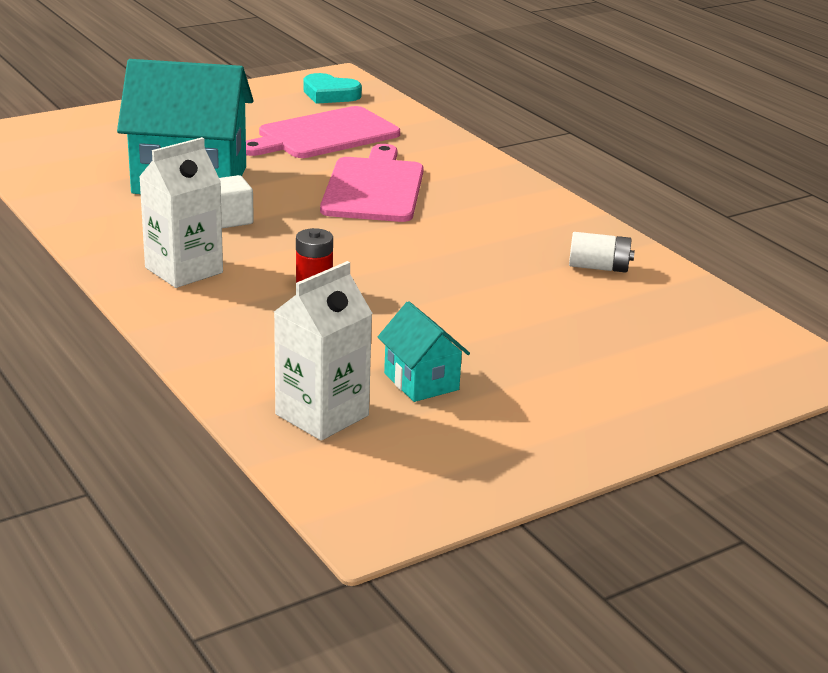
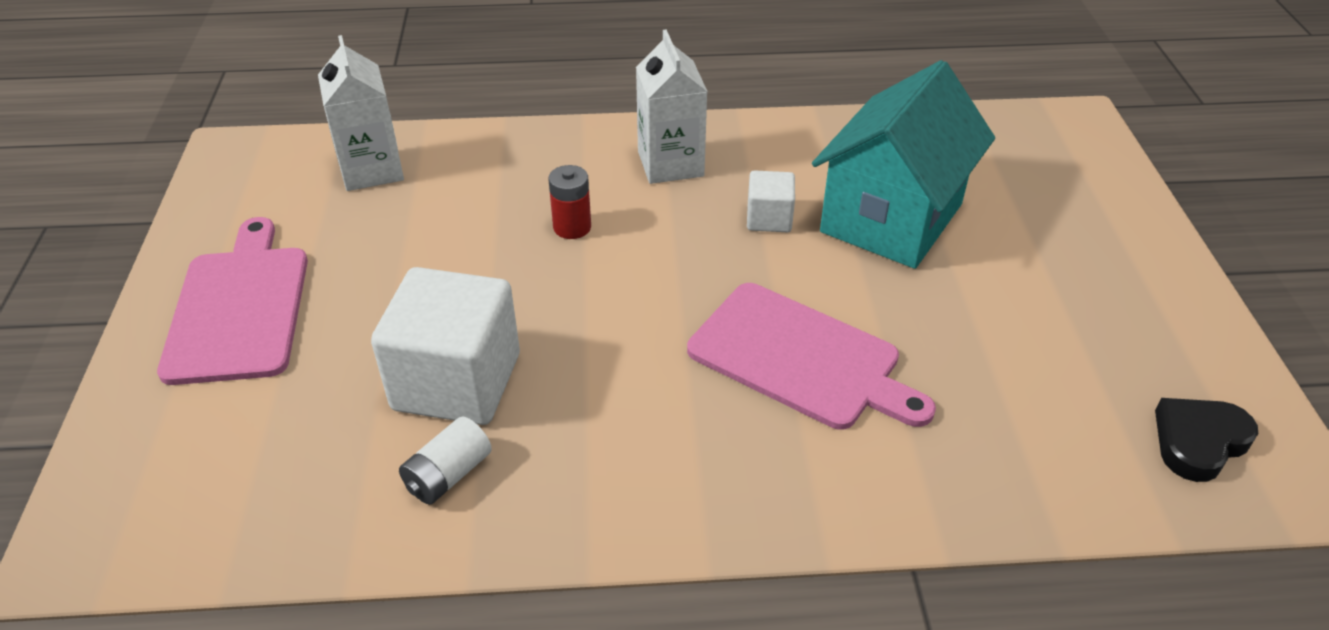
camera: 120 degrees right, 15 degrees up
pink cutting board [246,106,400,158] -> pink cutting board moved to [157,217,308,385]
turquoise heart [303,73,362,104] -> black heart [1155,398,1258,482]
turquoise house [378,301,470,402] -> none
none -> white cube [371,267,520,425]

